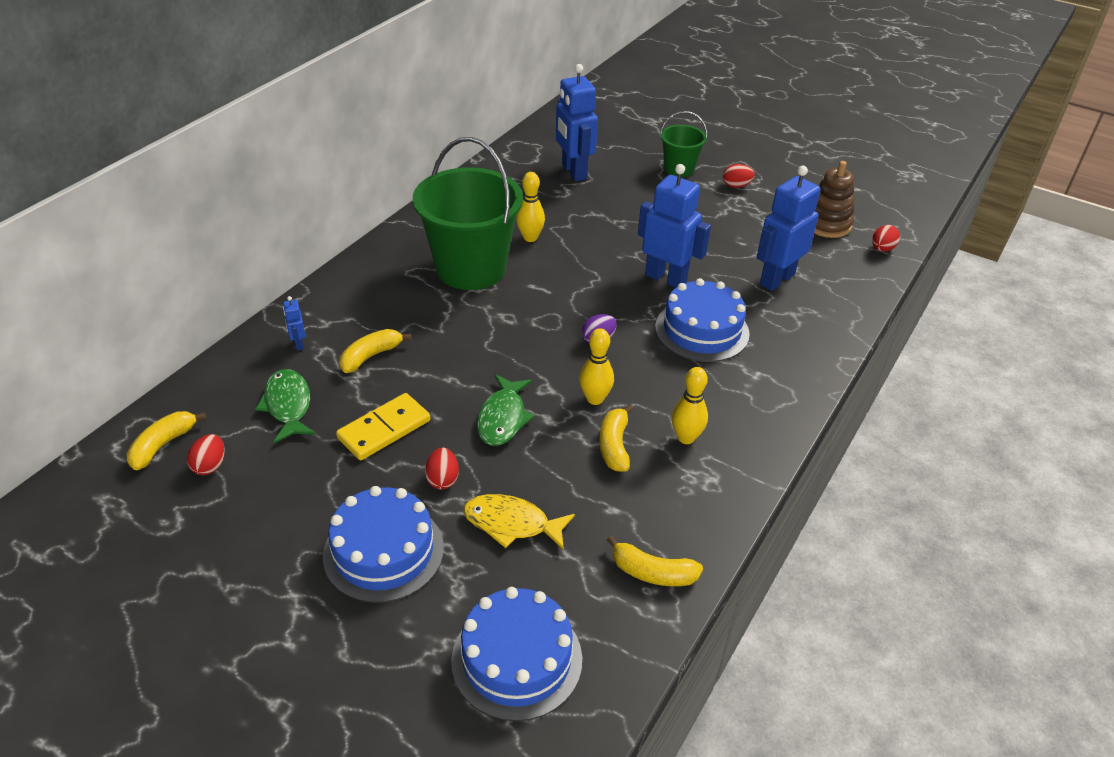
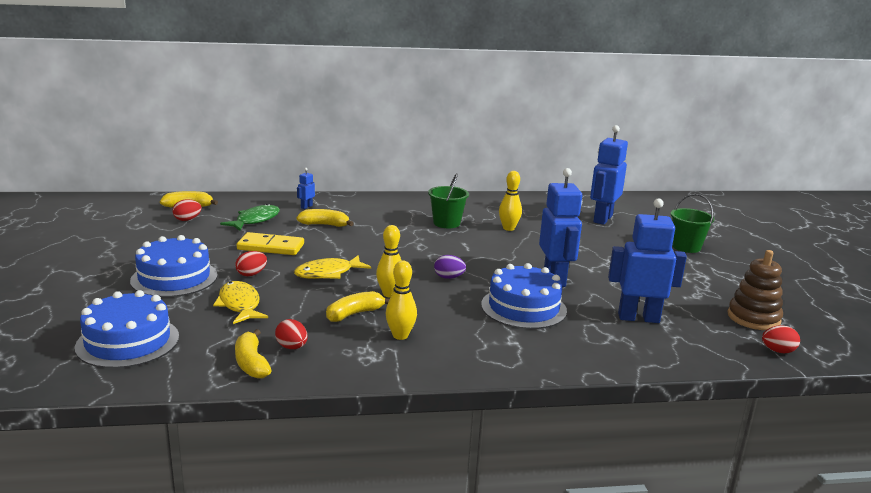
camera: 50 degrees right, 20 degrees down
green bucket [413,137,523,290] -> green bucket [428,173,469,228], size x0.50
green fish [477,374,535,446] -> yellow fish [294,255,371,279]
red egg [723,164,755,188] -> red egg moved to [275,319,308,349]

